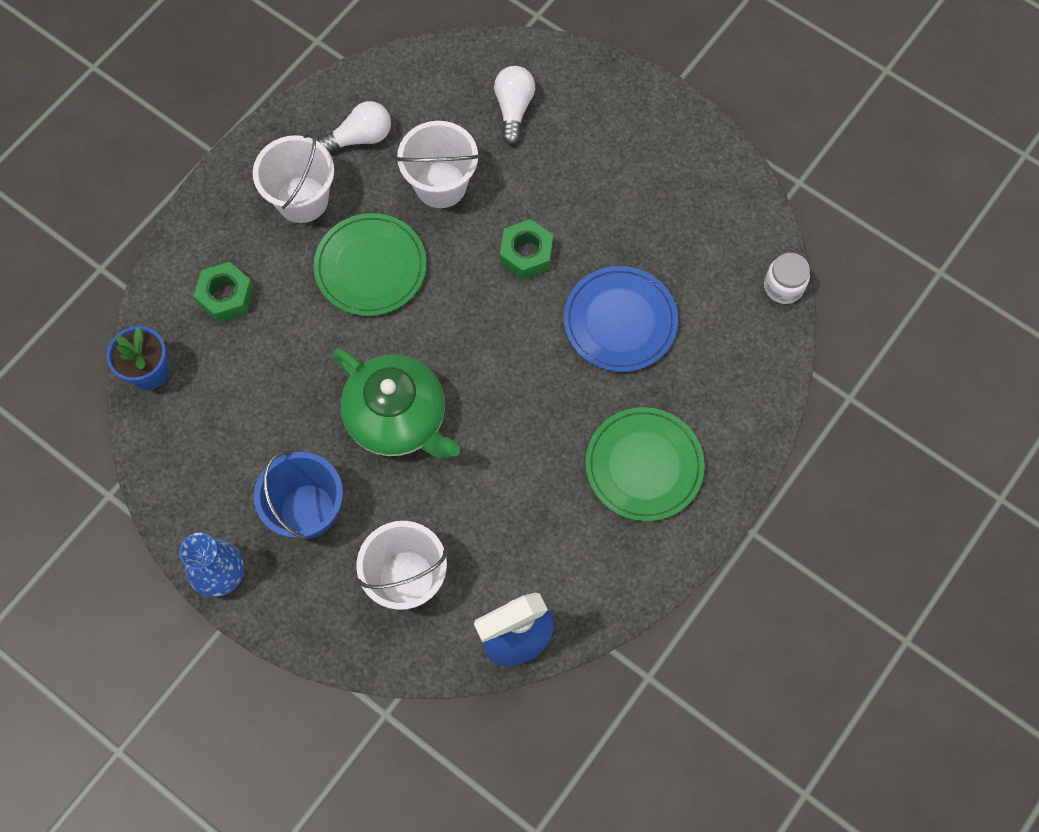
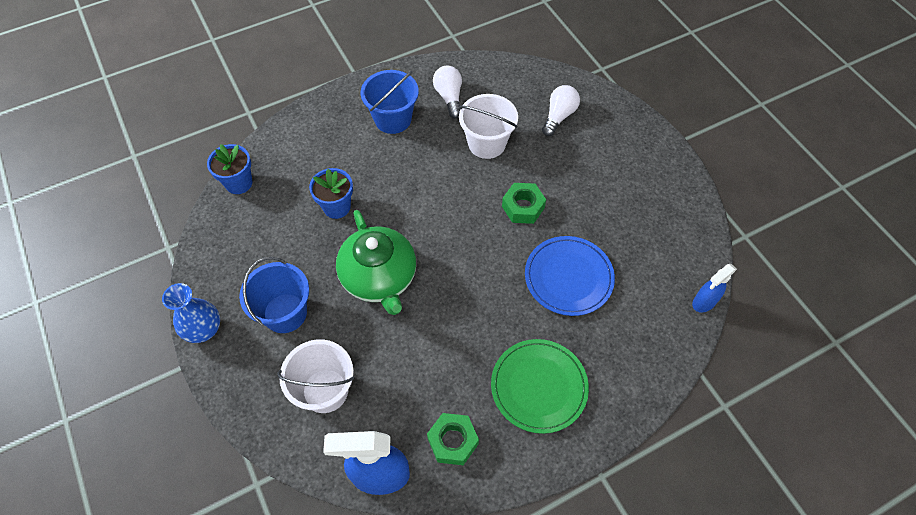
camera: 25 degrees right, 10 degrees down
green nut [194,262,254,322] -> green nut moved to [427,413,479,465]
white bucket [253,133,334,223] -> blue bucket [361,70,419,134]
green plate [314,213,427,316] -> none
white light bulb [317,101,391,153] -> white light bulb turned 105 degrees counterclockwise [433,66,462,119]
white jar [764,253,810,304] -> blue spray bottle [692,264,737,313]
none -> blue flower pot [309,168,353,219]

